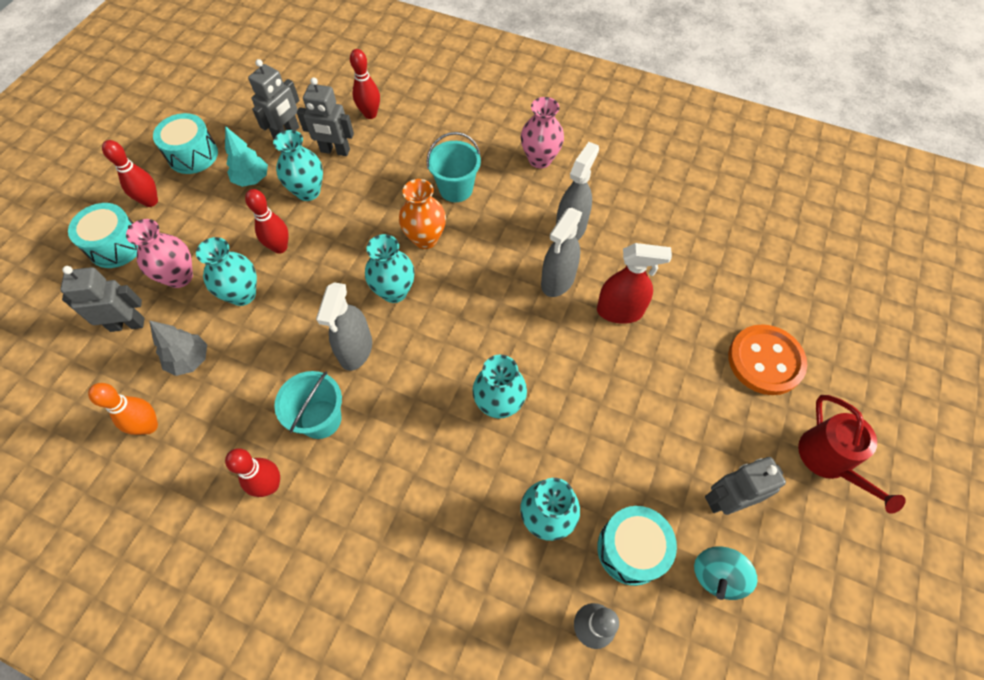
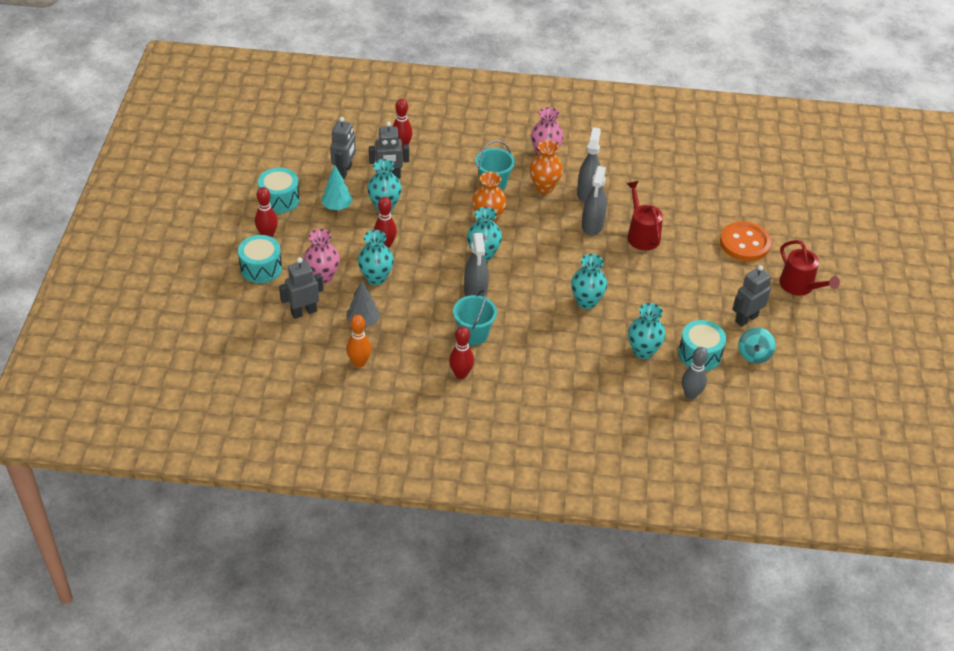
camera: 20 degrees left, 15 degrees down
red spray bottle [597,243,672,324] -> red watering can [627,181,663,250]
none -> orange vase [530,140,563,194]

